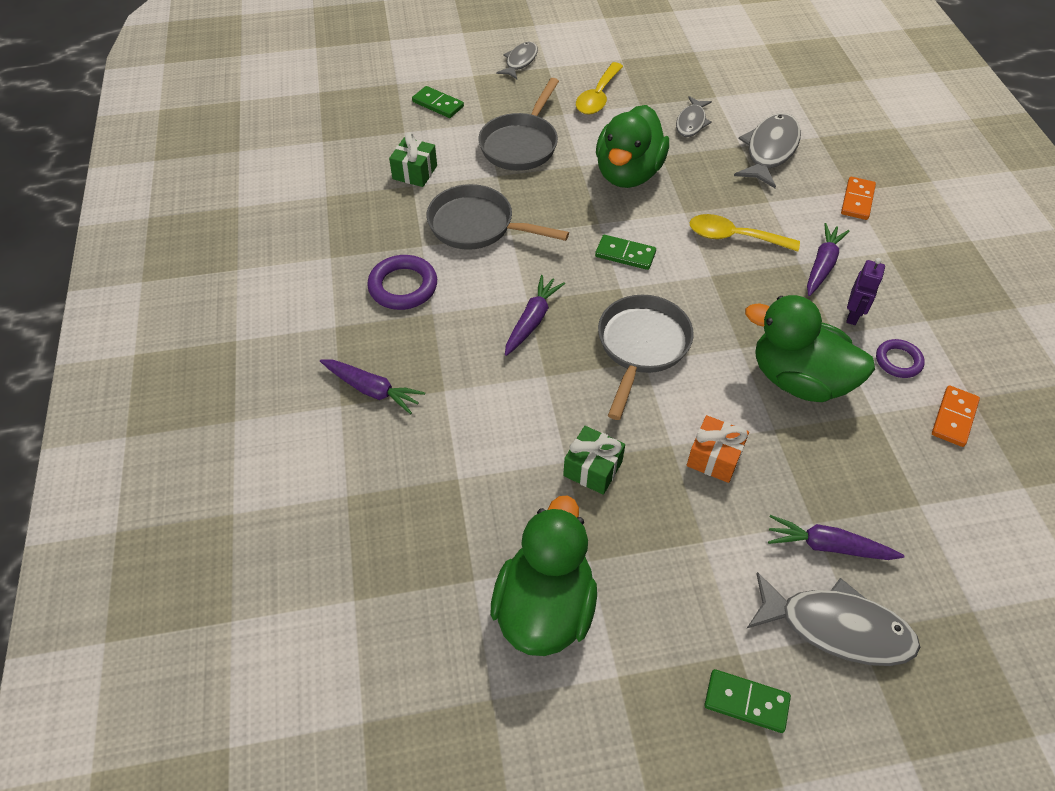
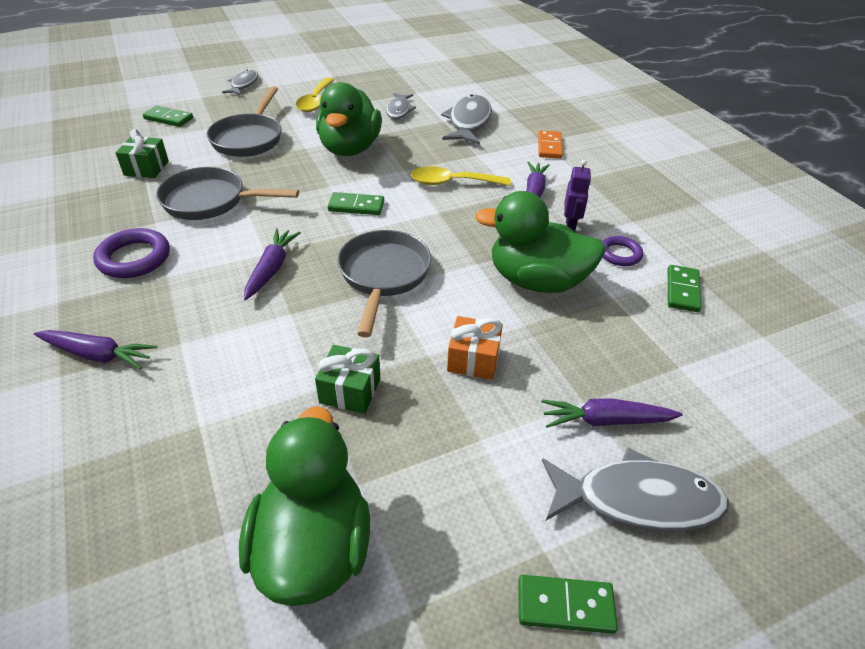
camera: 15 degrees left, 10 degrees down
orange domino [932,386,980,447] -> green domino [668,265,702,312]

